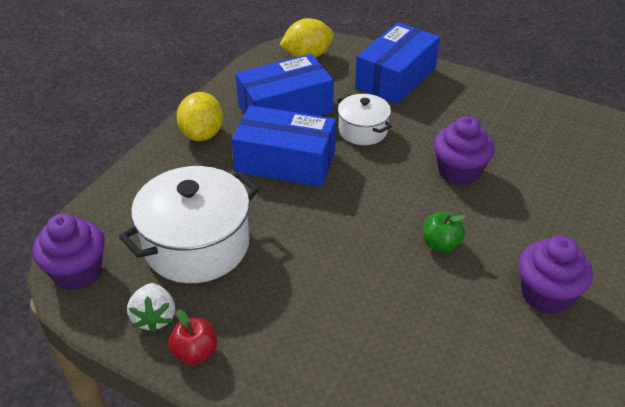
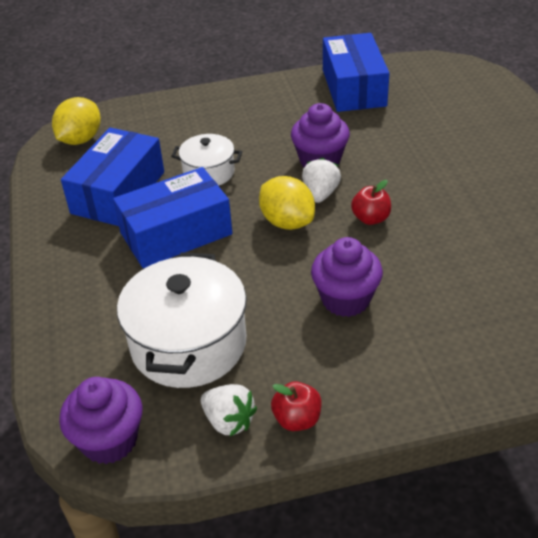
camera: 40 degrees left, 0 degrees up
yellow lemon [177,92,223,141] -> yellow lemon moved to [259,176,315,230]
blue box [355,22,440,104] -> blue box moved to [323,33,389,112]
green apple [423,212,466,252] -> red apple [351,180,391,225]
purple cupcake [518,236,593,314] -> purple cupcake moved to [311,237,383,317]
none -> white strawberry [302,158,341,203]

